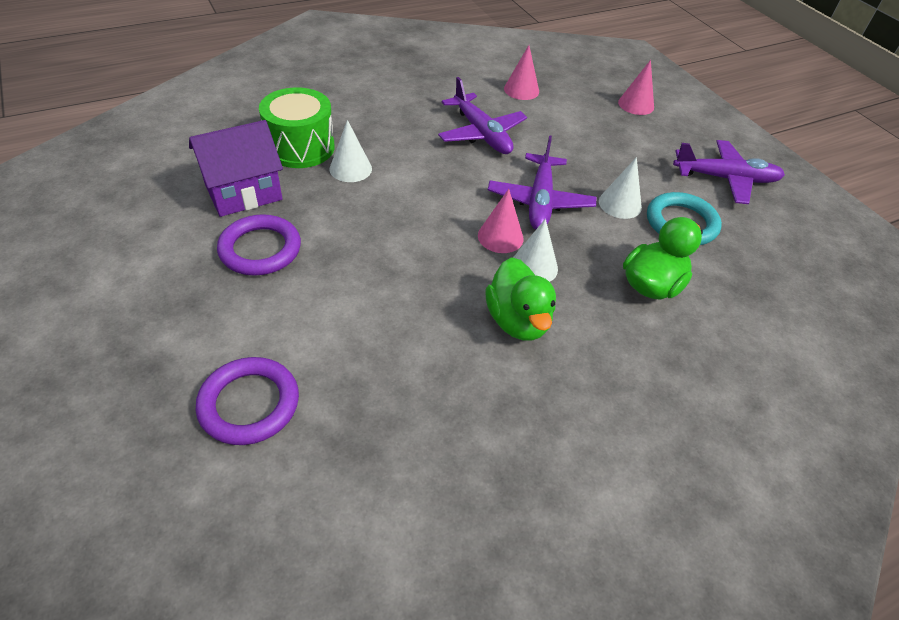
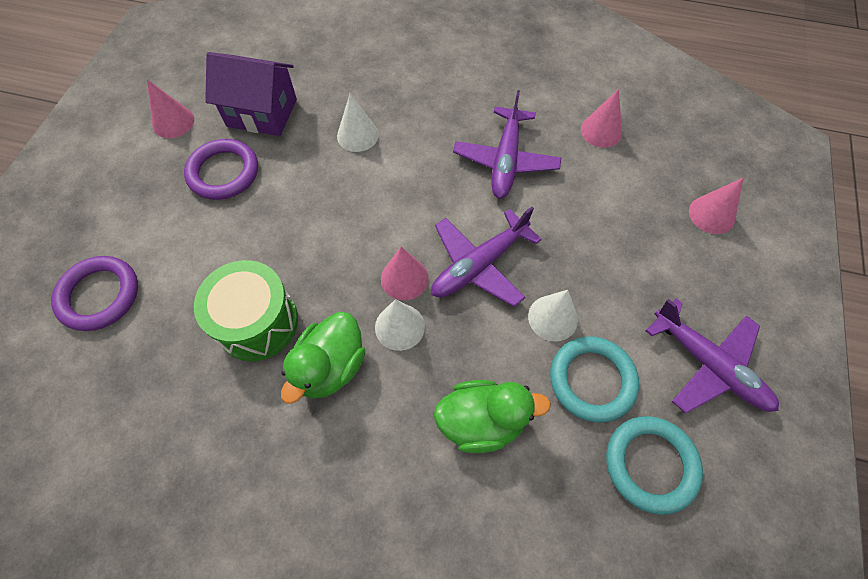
camera: 45 degrees right, 15 degrees up
green drum [259,87,335,168] -> green drum moved to [194,260,298,361]
none -> pink cone [147,80,194,138]
none -> turquoise ring [606,416,703,515]

